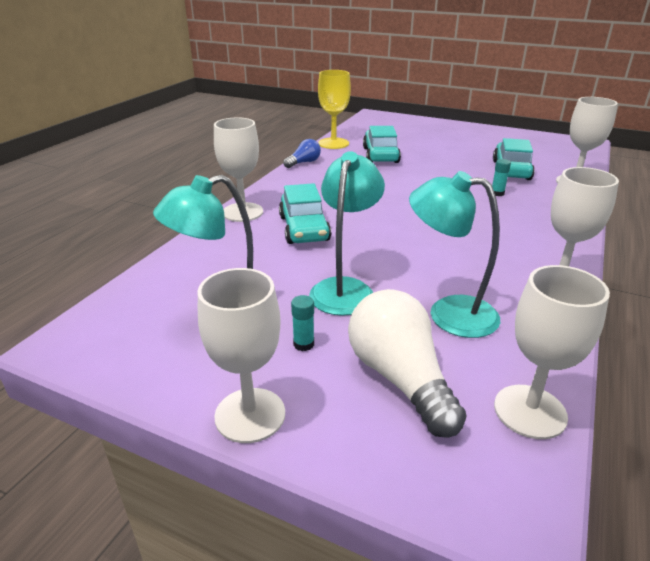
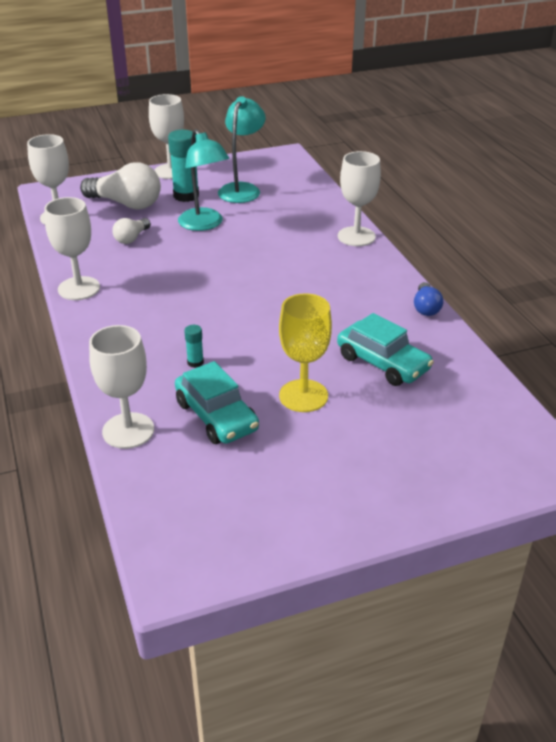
camera: 135 degrees right, 5 degrees up
turquoise car [279,183,331,244] -> none
turquoise glue stick [291,295,314,351] -> turquoise glue stick [168,130,199,202], size x2.08
yellow goblet [318,70,351,149] -> yellow goblet moved to [279,293,332,412]
turquoise lamp [409,171,500,338] -> white light bulb [112,218,151,244]

